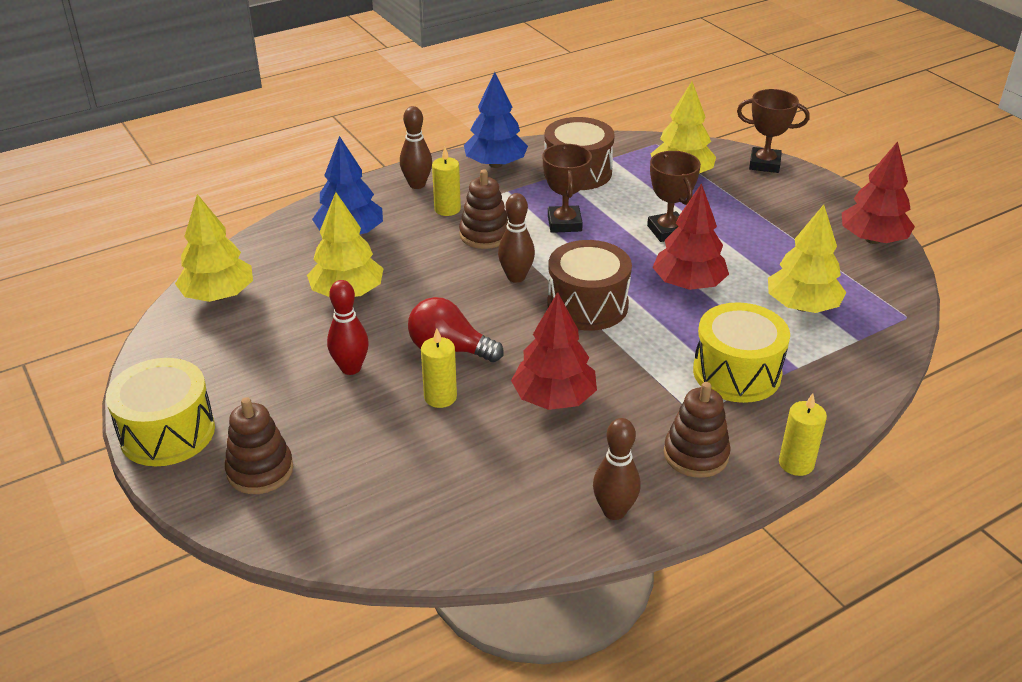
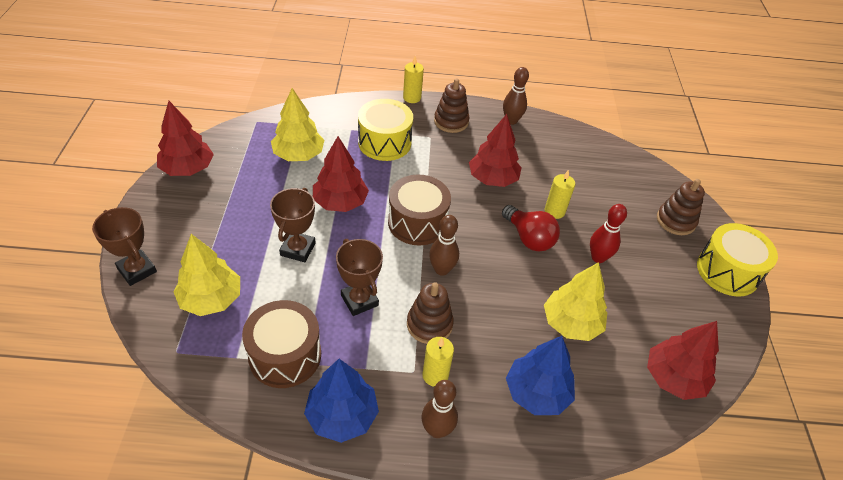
camera: 150 degrees left, 10 degrees up
yellow tree [175,194,253,302] -> red tree [647,321,719,400]
brown trophy [543,144,592,233] -> brown trophy turned 60 degrees counterclockwise [336,239,383,316]

